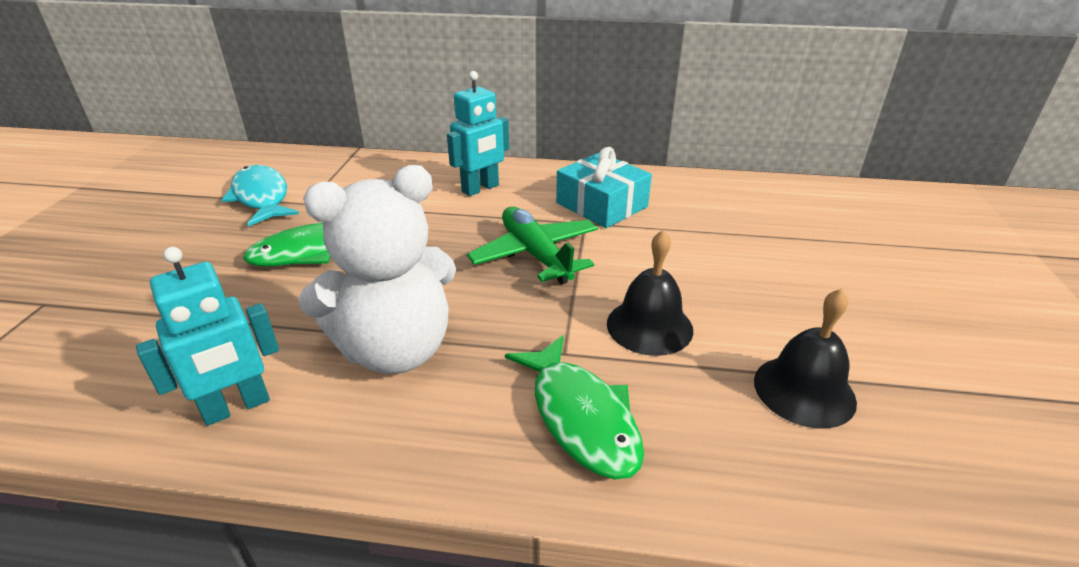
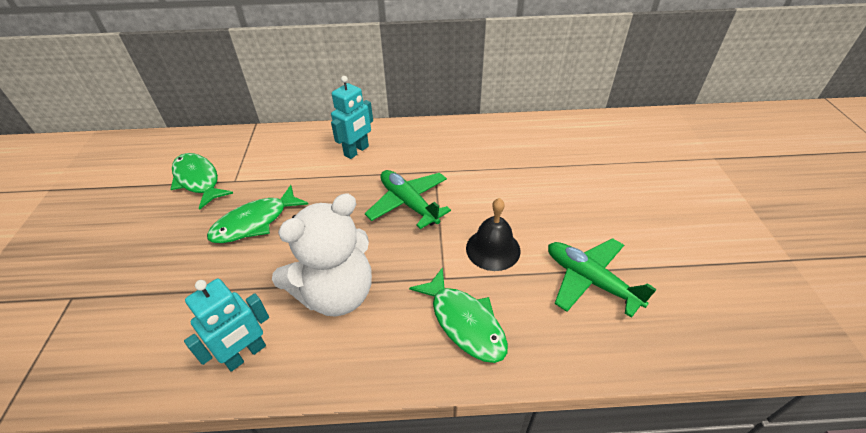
camera: 10 degrees left, 10 degrees up
turquoise fish [221,165,299,227] -> green fish [170,153,233,210]
turquoise gift [556,147,652,228] -> none
black bell [754,289,857,429] -> green plane [548,238,657,318]

